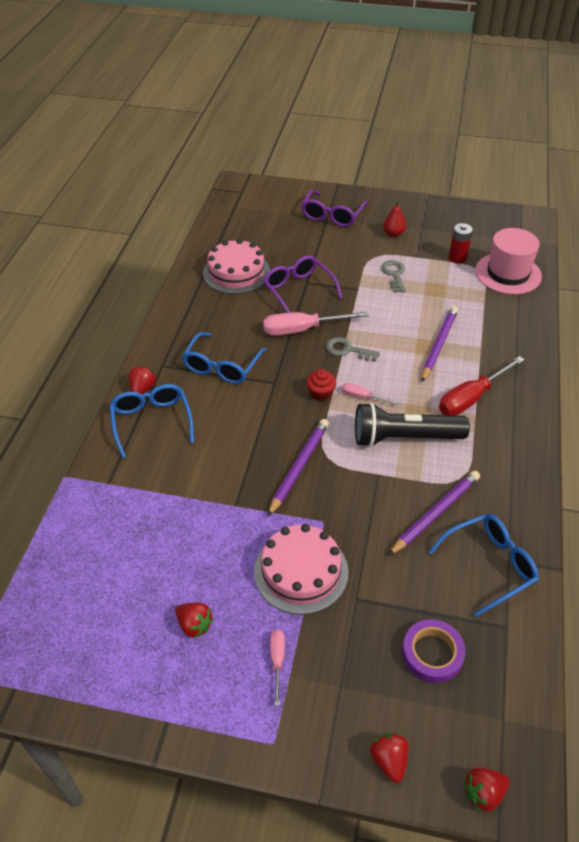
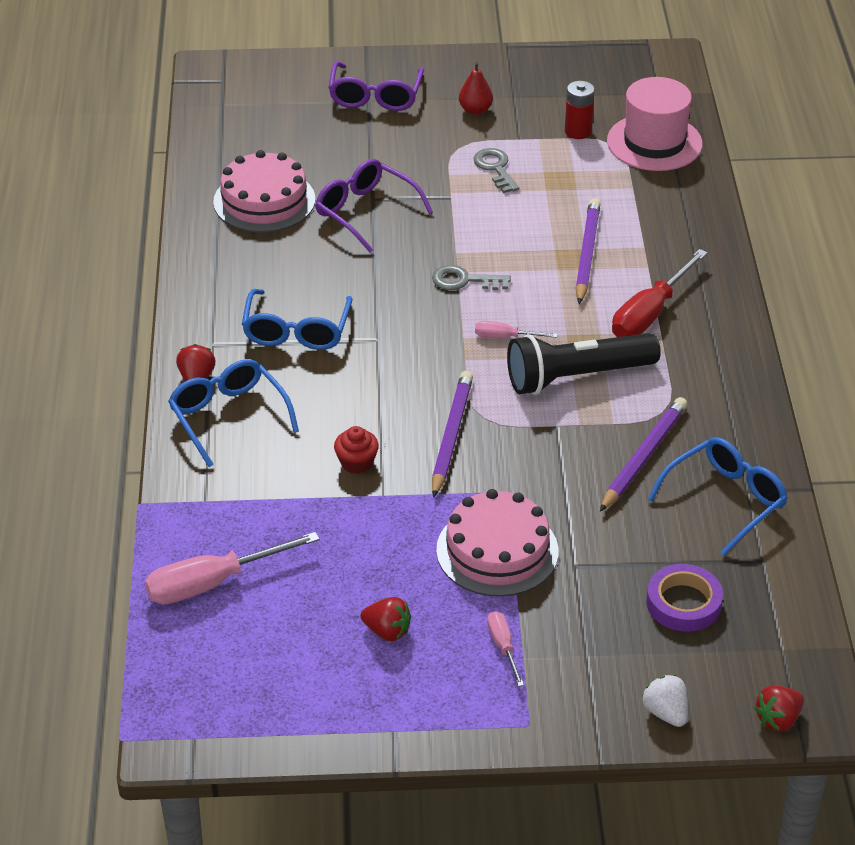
camera: 15 degrees left, 5 degrees down
pink screwdriver [263,311,369,336] -> pink screwdriver moved to [145,532,320,604]
red cupcake [306,369,336,401] -> red cupcake moved to [334,426,379,474]
red strawberry [370,733,409,783] -> white strawberry [642,674,688,727]

